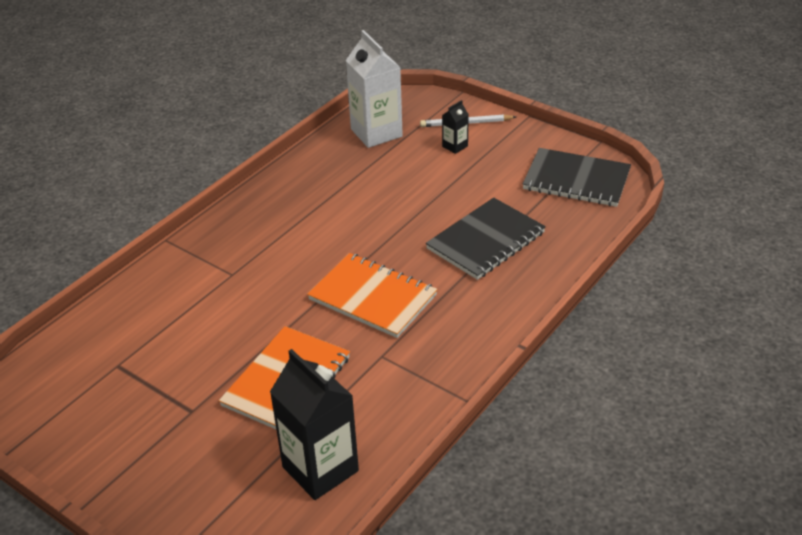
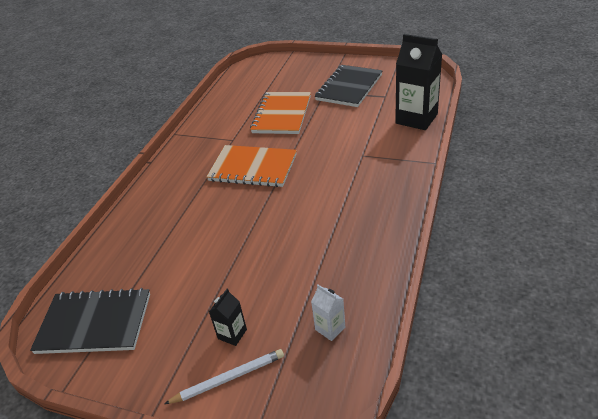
camera: 165 degrees right, 0 degrees up
black carton [270,349,359,500] -> black carton moved to [395,34,442,130]
white carton [346,30,403,148] -> white carton [311,285,345,341], size x0.46
black notebook [426,198,546,280] -> black notebook moved to [315,65,383,107]

